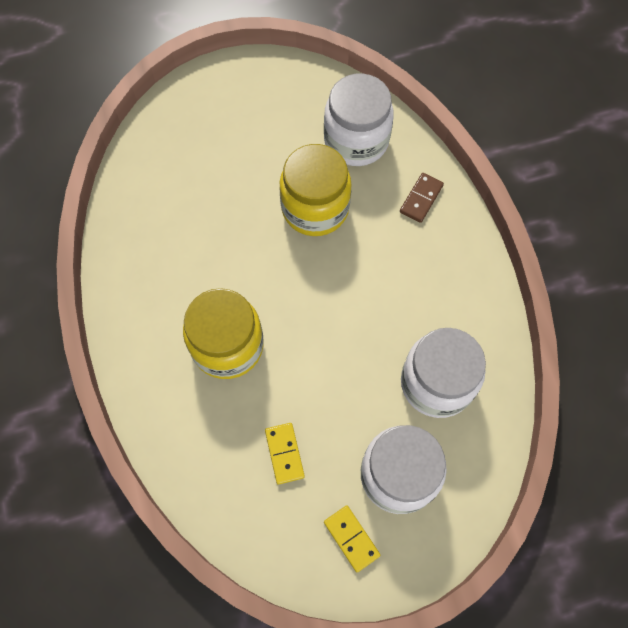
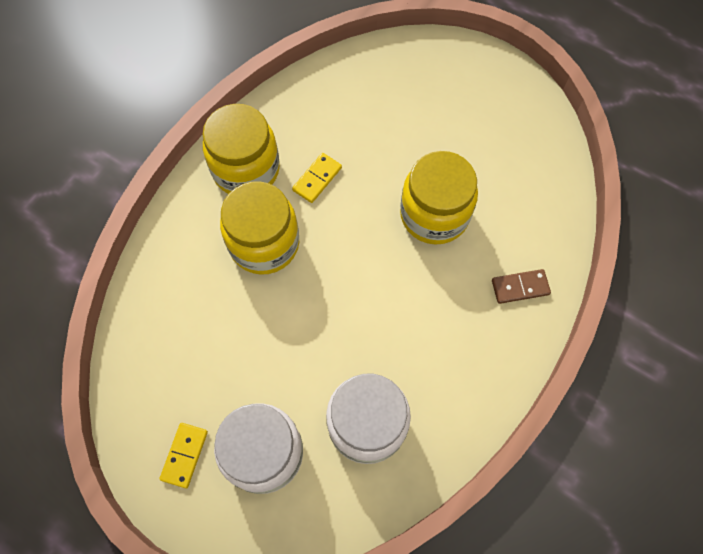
camera: 50 degrees right, 0 degrees up
yellow domino [265,423,305,484] -> yellow domino moved to [292,153,342,203]
white jar [324,74,394,166] -> none
none -> yellow jar [202,104,280,194]

